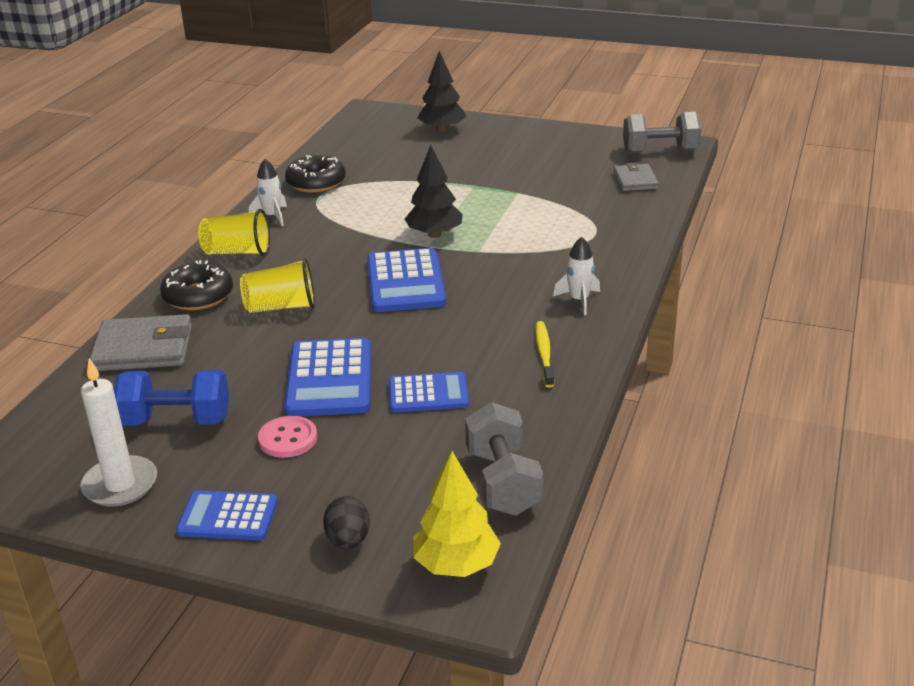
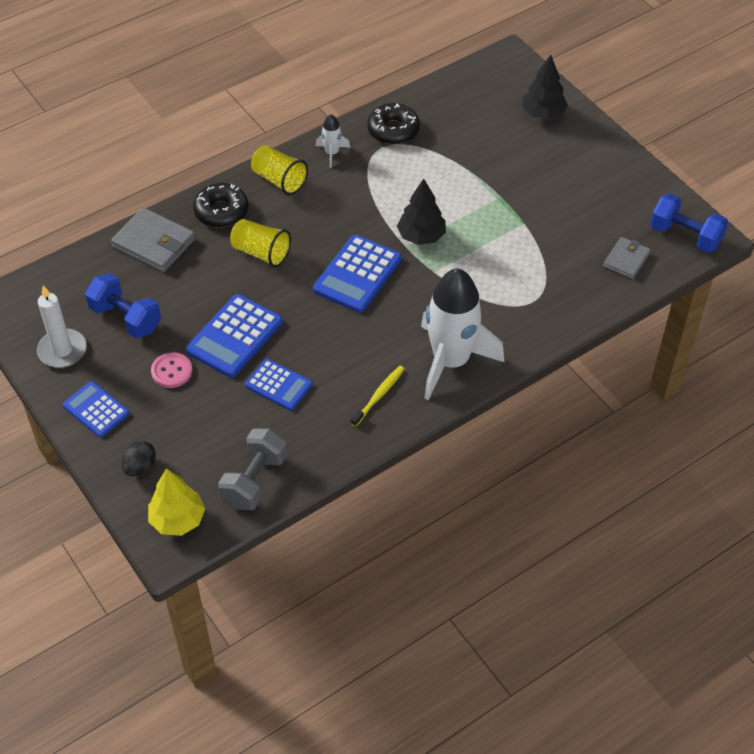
camera: 35 degrees right, 20 degrees up
white rocket [553,237,600,315] -> white rocket [421,269,505,400], size x2.38
grey dumbbell [623,112,702,153] -> blue dumbbell [650,193,728,253]

